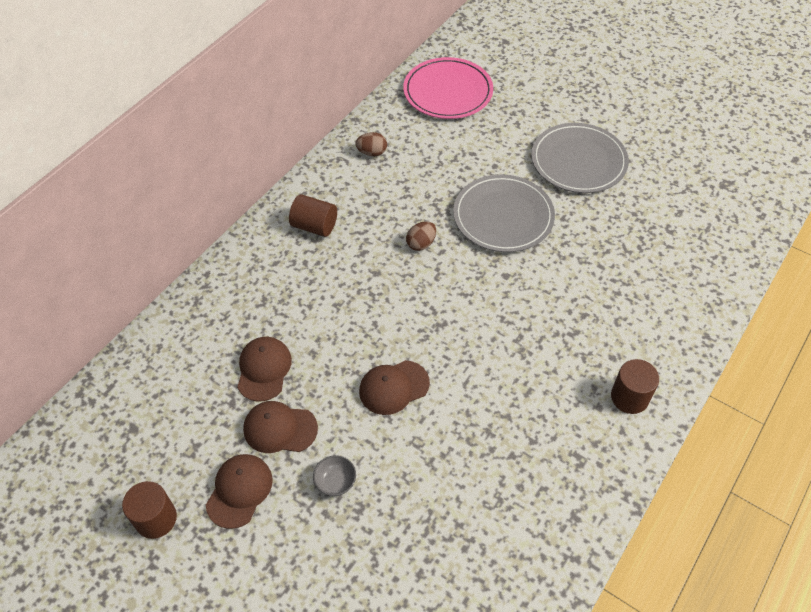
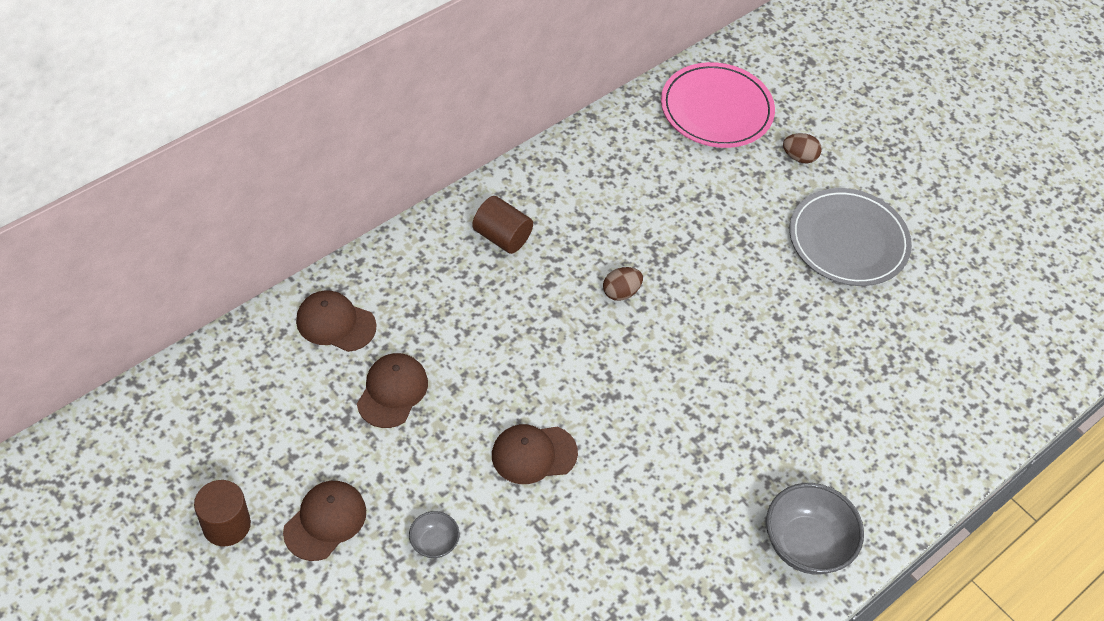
camera: 10 degrees right, 0 degrees up
brown cap [243,401,318,453] -> brown cap moved to [296,290,376,352]
brown egg [355,132,387,156] -> brown egg moved to [783,133,822,163]
grey plate [453,174,555,252] -> none
brown cylinder [611,359,659,414] -> grey bowl [766,483,864,574]

